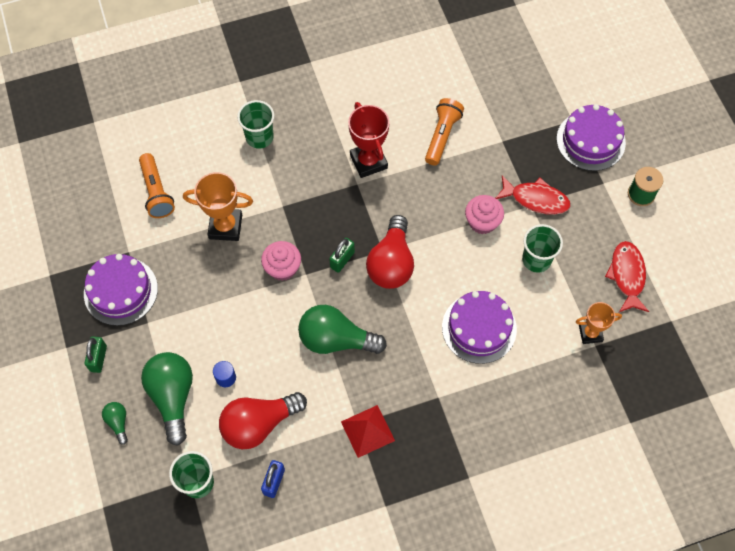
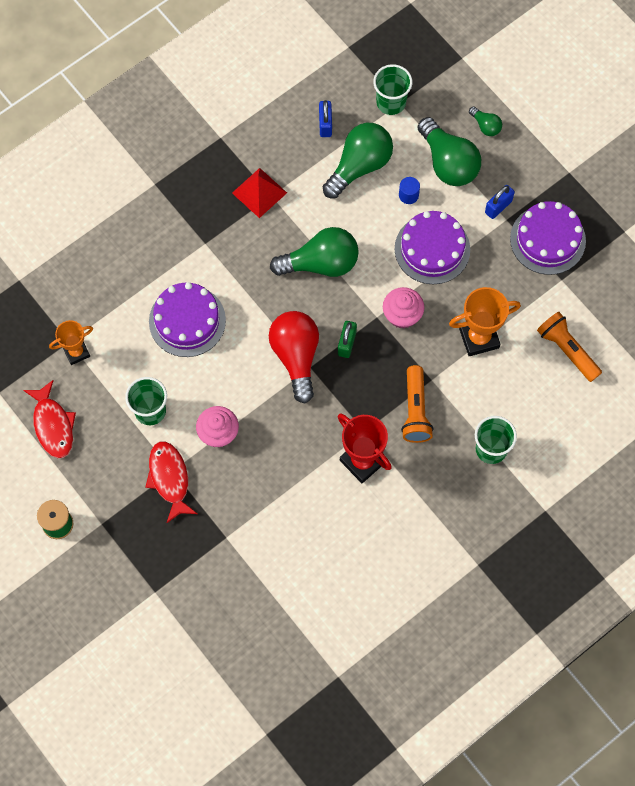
camera: 160 degrees right, 5 degrees up
green padlock [84,336,107,373] -> none
red light bulb [219,392,307,449] -> green light bulb [323,123,393,199]
orange flashlight [425,98,464,165] -> orange flashlight moved to [401,365,434,443]
red fish [496,175,571,215] -> red fish turned 75 degrees clockwise [145,441,197,523]
purple cake [557,104,626,171] -> purple cake moved to [395,211,470,284]
none -> blue padlock [485,185,515,219]

